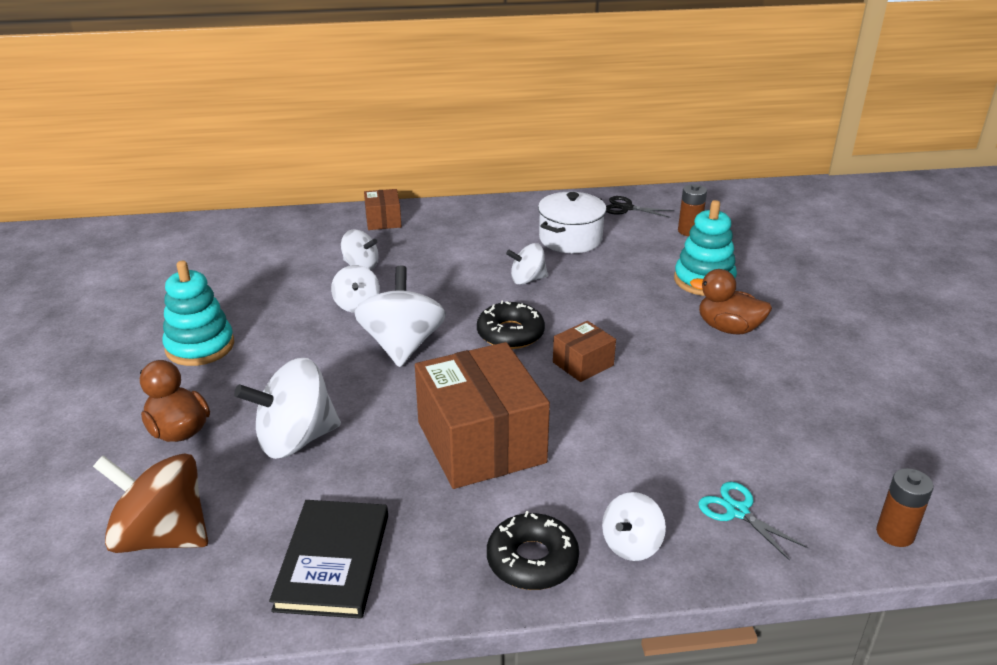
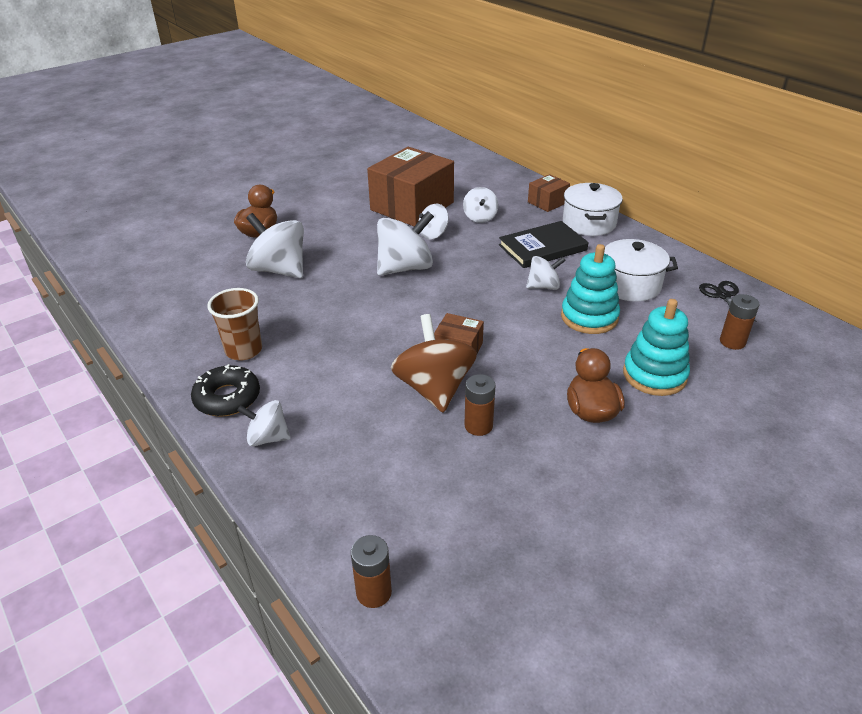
camera: 60 degrees right, 5 degrees up
brown spinning top [93,453,208,553] -> brown spinning top moved to [391,314,477,413]
turquoise stacking toy [162,261,234,366] -> turquoise stacking toy moved to [561,244,620,334]
black book [269,500,388,619] -> black book moved to [499,221,589,268]
brown box [415,342,550,489] -> brown box moved to [367,147,454,226]
black donut [477,301,545,349] -> none
white spinning top [506,243,548,285] -> white spinning top turned 120 degrees clockwise [526,256,566,290]
turquoise scissors [698,482,807,561] -> none
none -> brown cup [207,288,262,361]
none -> brown battery [464,374,496,436]
none -> white pot [563,183,623,236]

